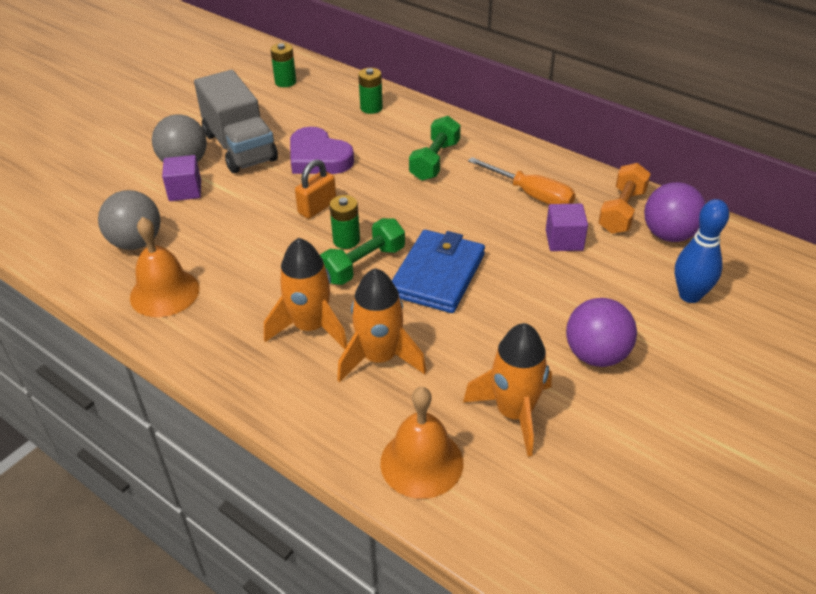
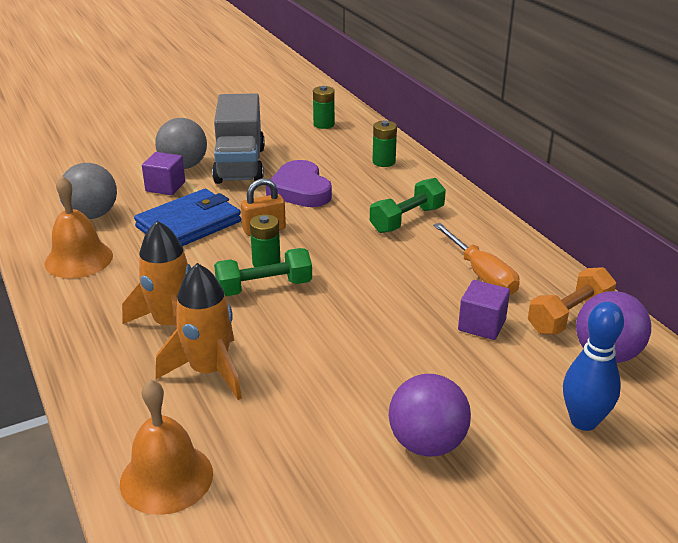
camera: 25 degrees right, 10 degrees down
blue wallet [392,230,485,313] -> blue wallet moved to [134,189,241,246]
orange rocket [463,323,552,457] -> none

